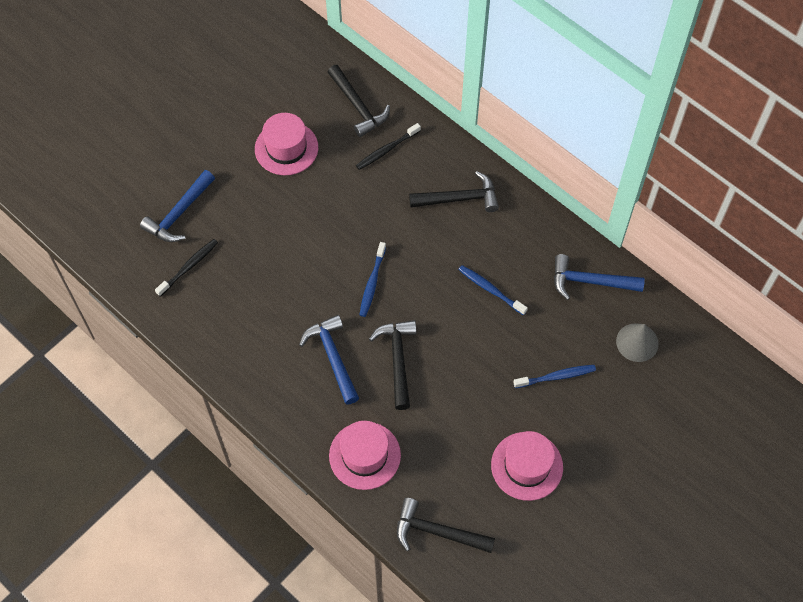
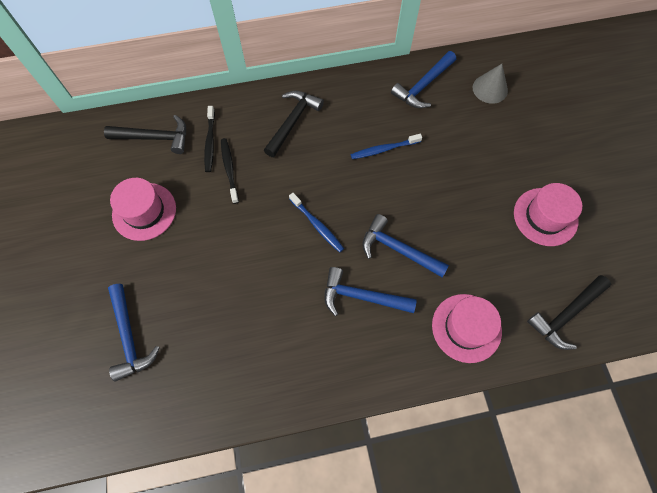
camera: 55 degrees left, 5 degrees up
black toothbrush [155,239,218,297] -> black toothbrush moved to [221,138,239,204]
black hammer [369,320,416,410] -> blue hammer [362,214,449,277]
blue toothbrush [513,365,596,388] -> none

